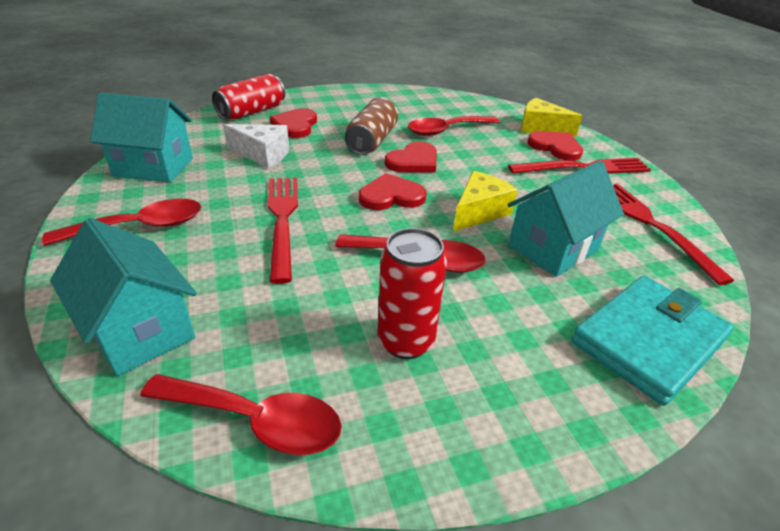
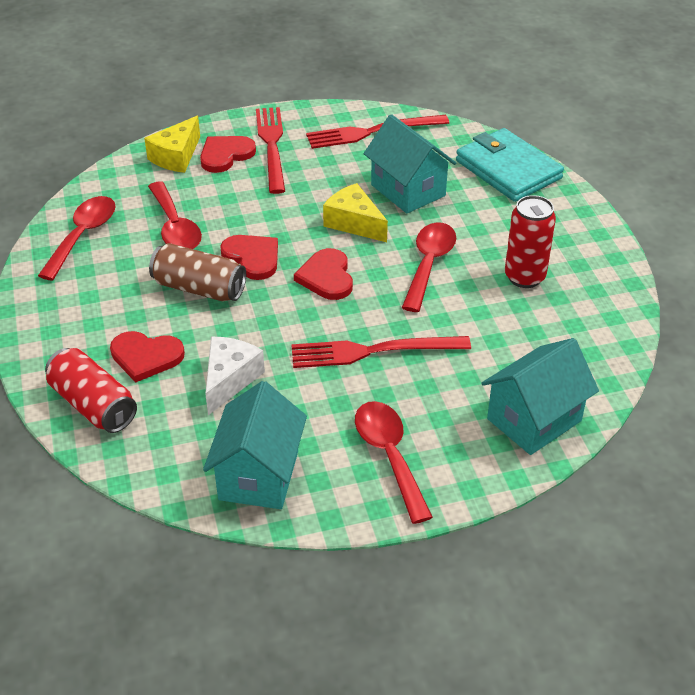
camera: 85 degrees left, 5 degrees up
red spoon [140,374,342,455] -> red spoon moved to [38,196,116,281]

